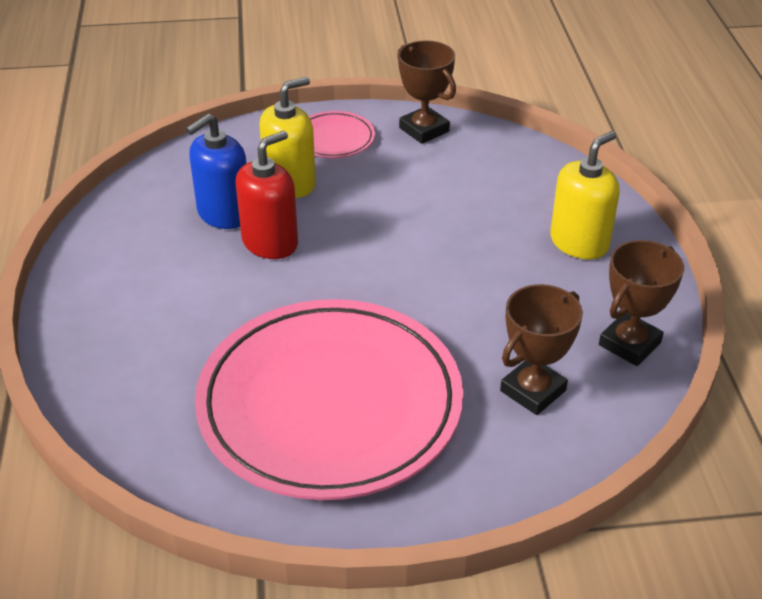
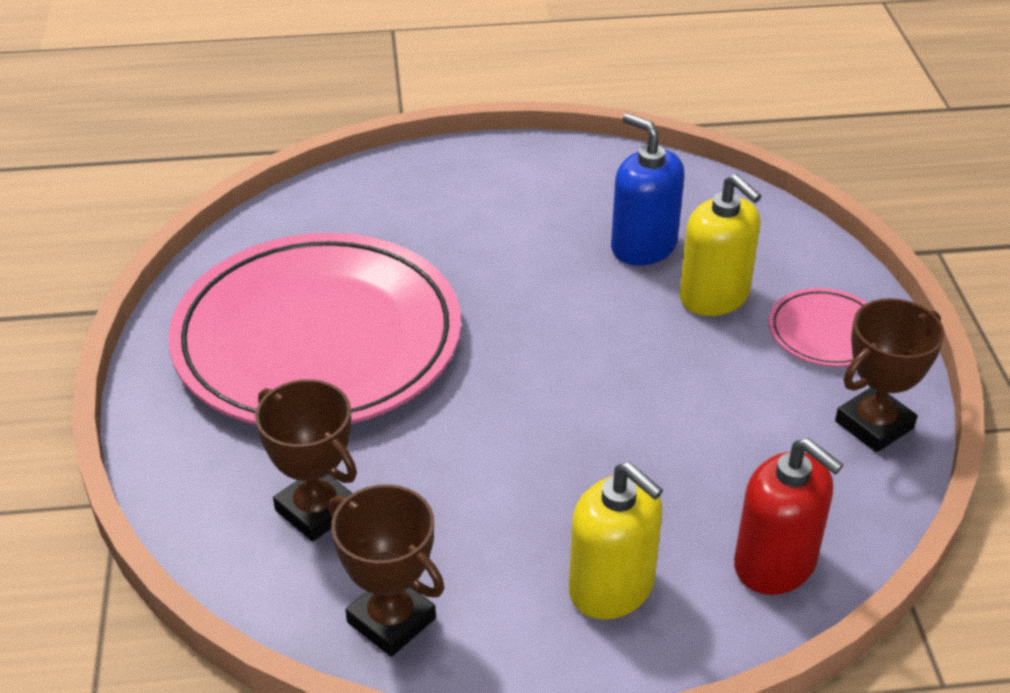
camera: 90 degrees right, 0 degrees up
red soap dispenser [236,131,298,259] -> red soap dispenser moved to [734,438,843,595]

